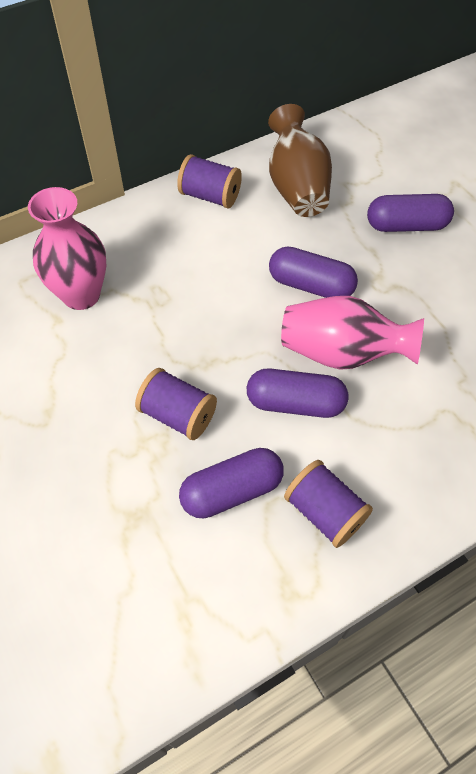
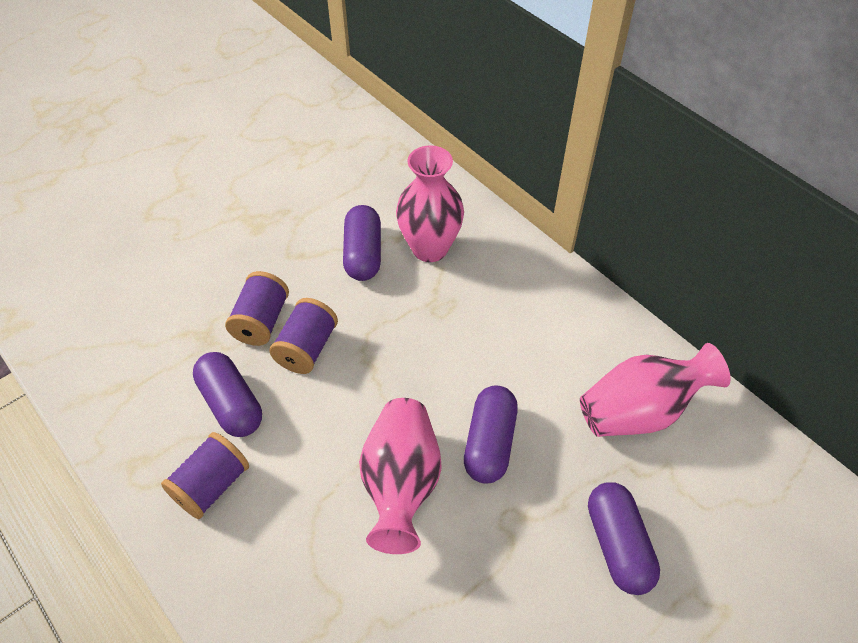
camera: 80 degrees right, 5 degrees down
purple spool [177,154,242,208] -> purple spool moved to [225,271,289,346]
purple capsule [247,368,348,418] -> purple capsule moved to [343,205,381,281]
brown vase [268,104,332,217] -> pink vase [580,343,731,437]

